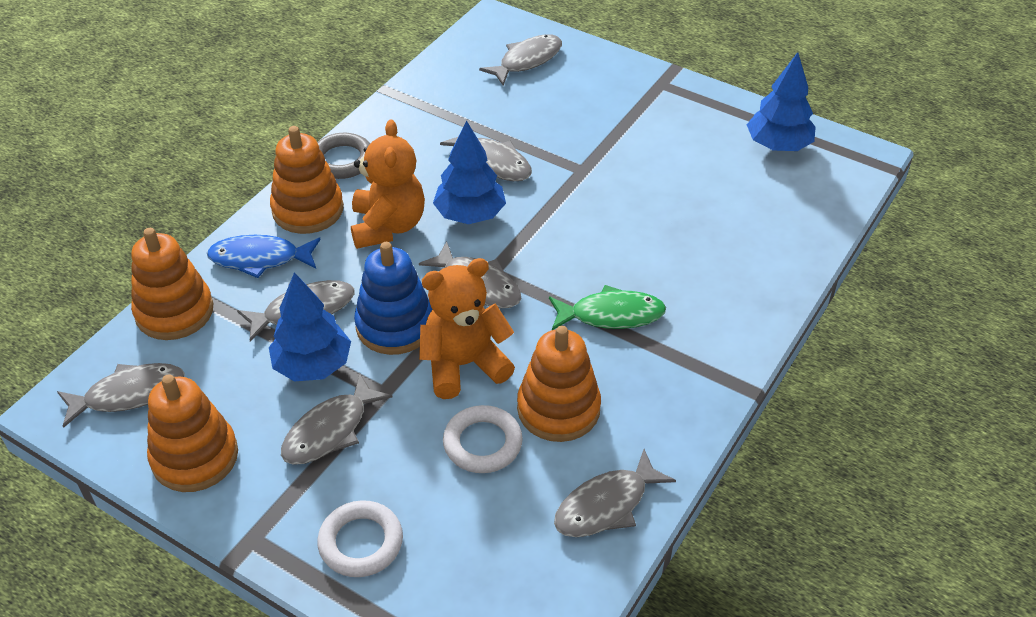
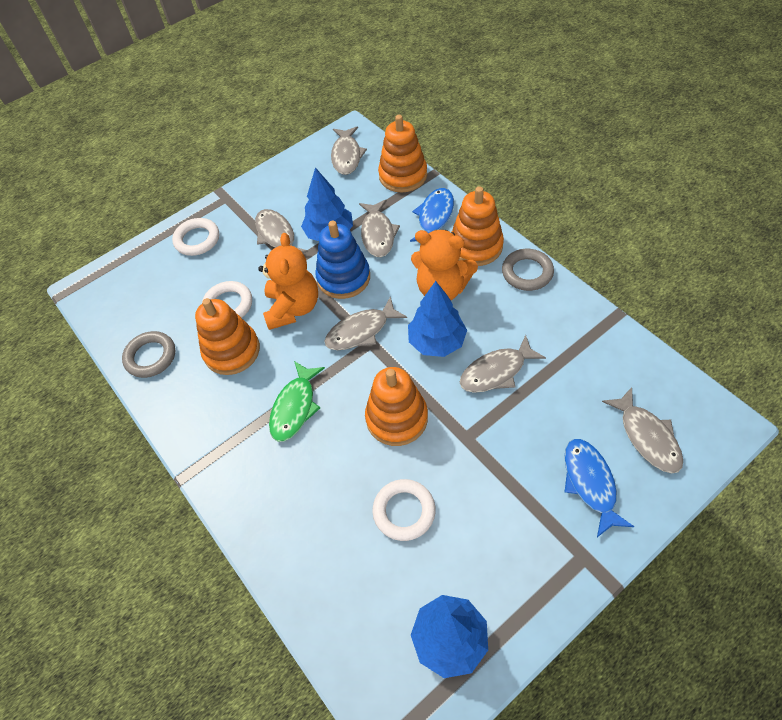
camera: 115 degrees right, 10 degrees up
orange stacking toy [147,374,238,492] -> orange stacking toy moved to [365,367,428,446]
grey fish [554,449,676,537] -> grey ring [122,331,175,378]
none -> white ring [372,479,436,541]
none -> blue fish [564,439,634,537]

